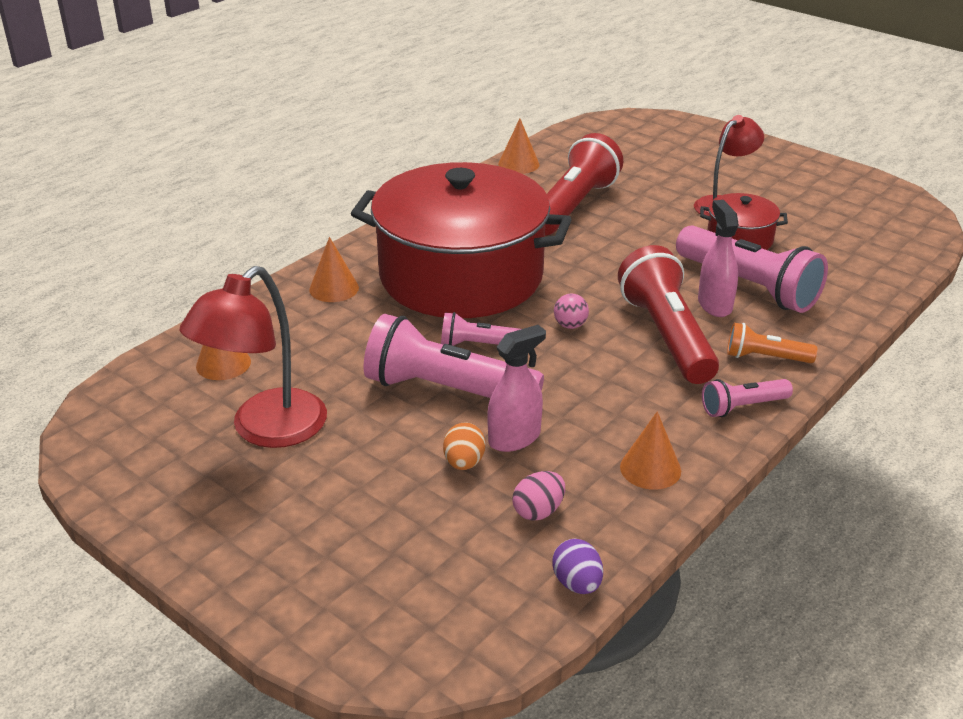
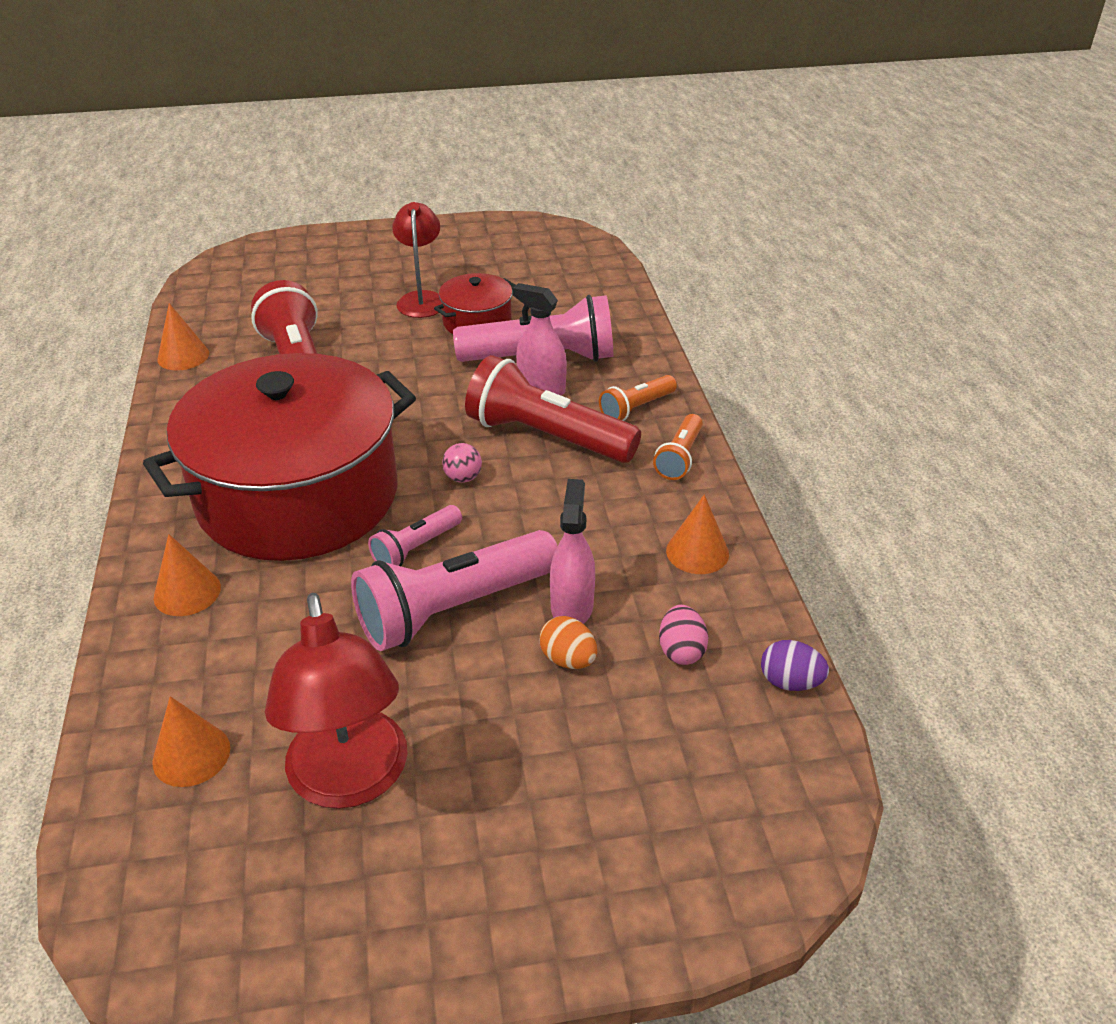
camera: 50 degrees left, 5 degrees up
pink flashlight [702,379,793,417] -> orange flashlight [653,414,703,480]

